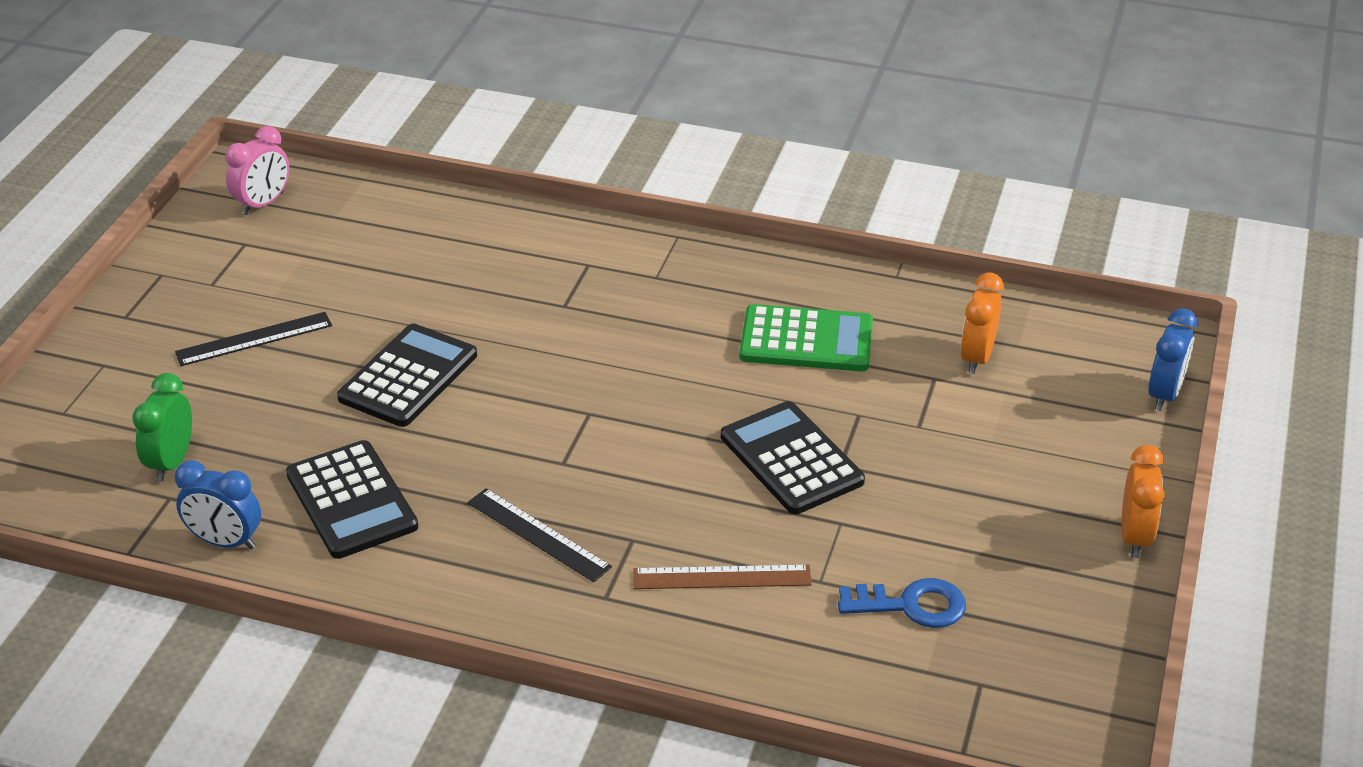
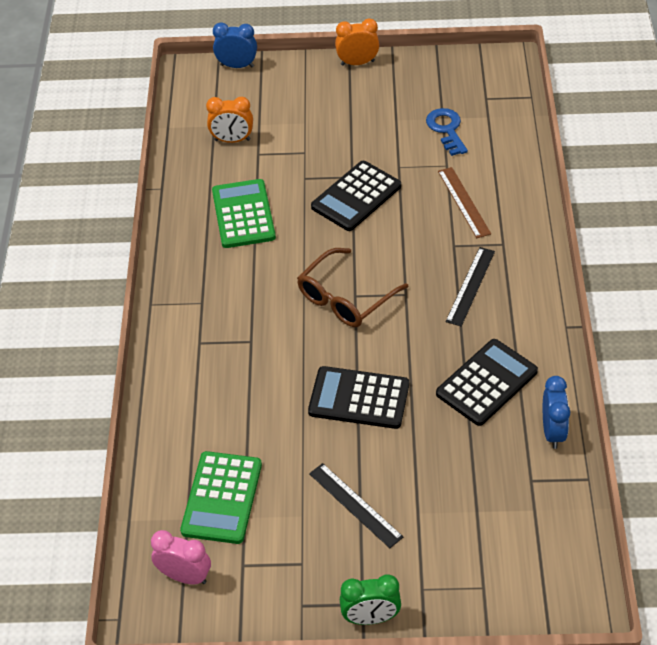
camera: 105 degrees left, 10 degrees up
green clock [132,373,192,481] -> green clock moved to [340,574,401,625]
none -> green calculator [180,451,262,544]
none -> brown glasses [297,248,408,327]

